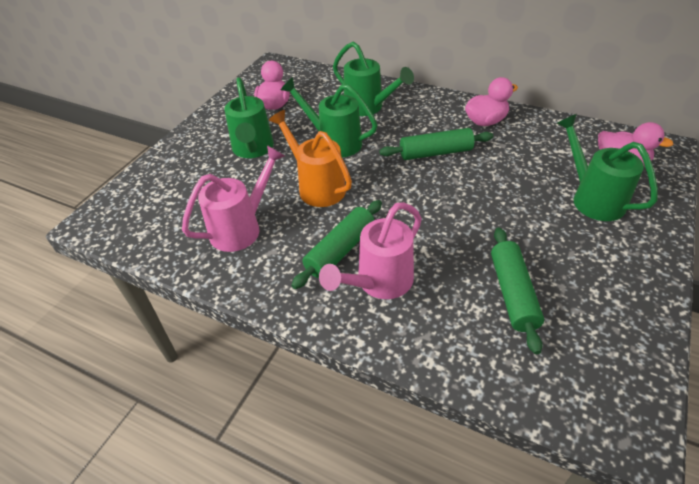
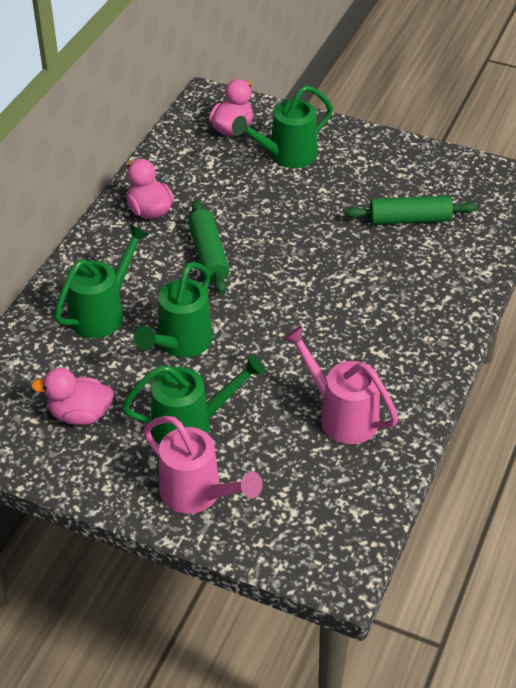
camera: 95 degrees left, 0 degrees up
orange watering can [269,110,352,207] -> none
green rolling pin [291,200,382,289] -> none
pink watering can [319,202,422,299] -> pink watering can moved to [143,416,263,514]

